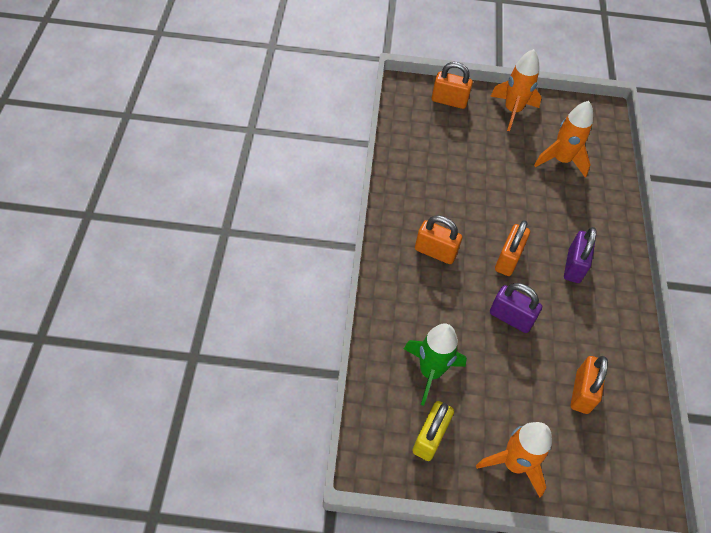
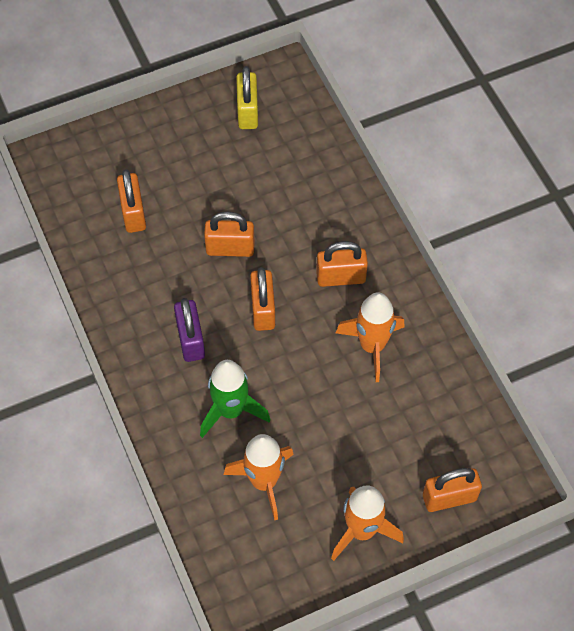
camera: 155 degrees right, 5 degrees up
green rocket [404,323,467,406] -> green rocket moved to [200,360,271,438]
orange rocket [476,422,552,497] -> orange rocket moved to [336,292,405,382]
purple padlock [490,283,542,333] -> orange padlock [204,212,255,257]

